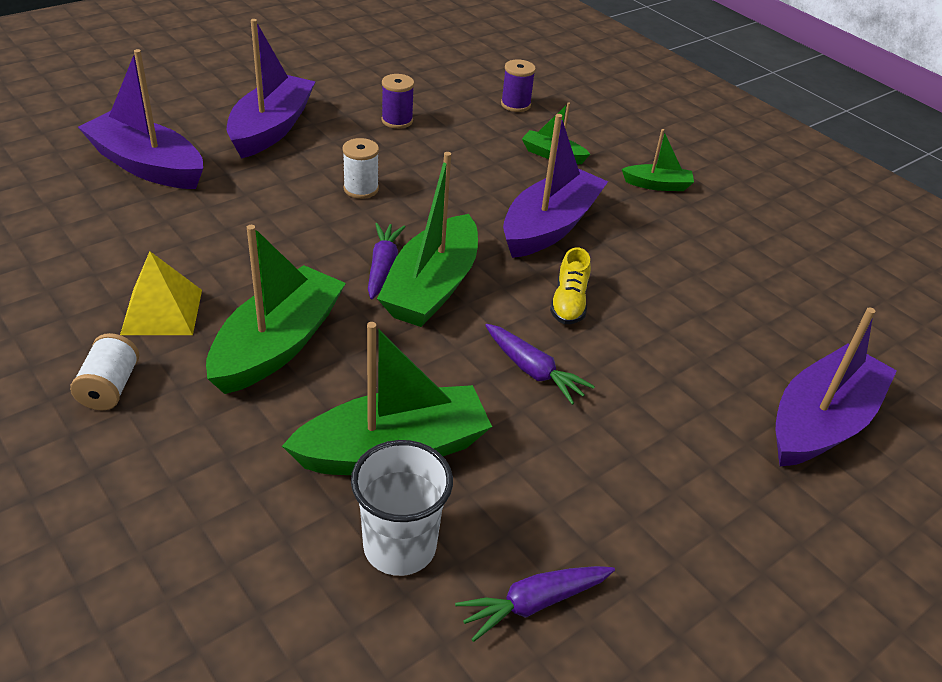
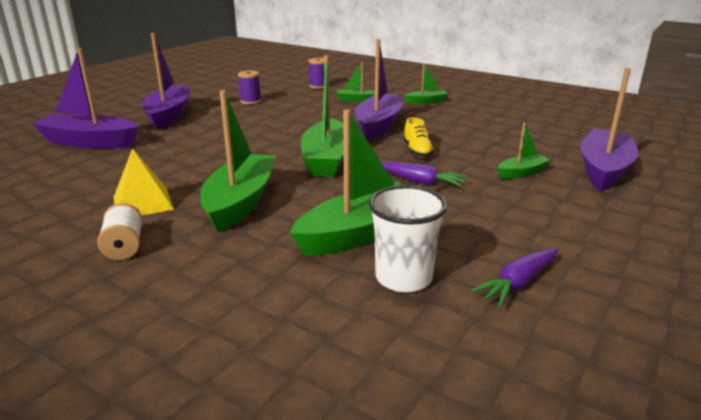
camera: 15 degrees left, 15 degrees down
white spool [342,138,379,199] -> none
purple carrot [368,223,405,299] -> none
none -> green boat [498,123,551,179]

